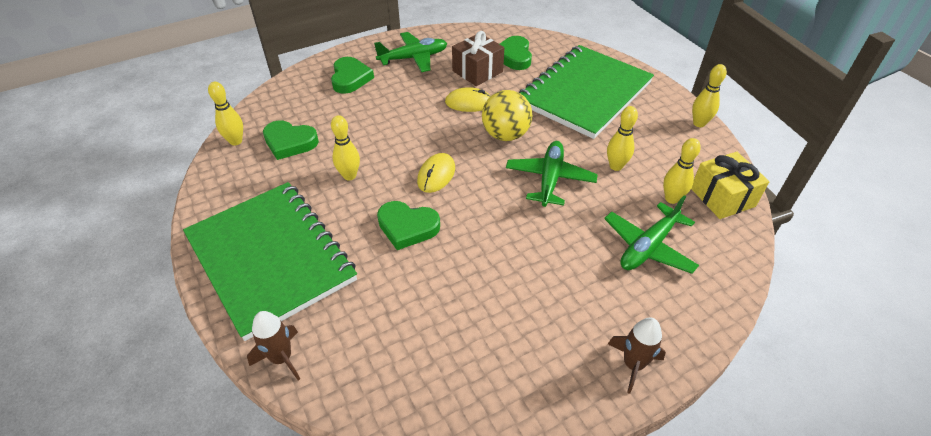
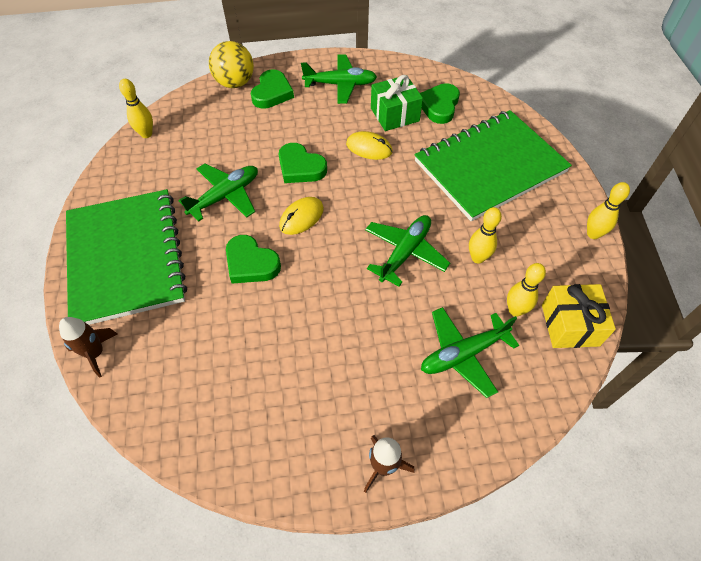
camera: 20 degrees right, 10 degrees up
green heart [263,120,319,160] -> green heart moved to [279,143,327,183]
yellow bowling pin [331,115,360,180] -> green plane [178,164,258,222]
brown gift [452,31,504,86] -> green gift [371,75,423,131]
yellow ball [482,90,532,141] -> yellow ball moved to [209,41,254,88]

